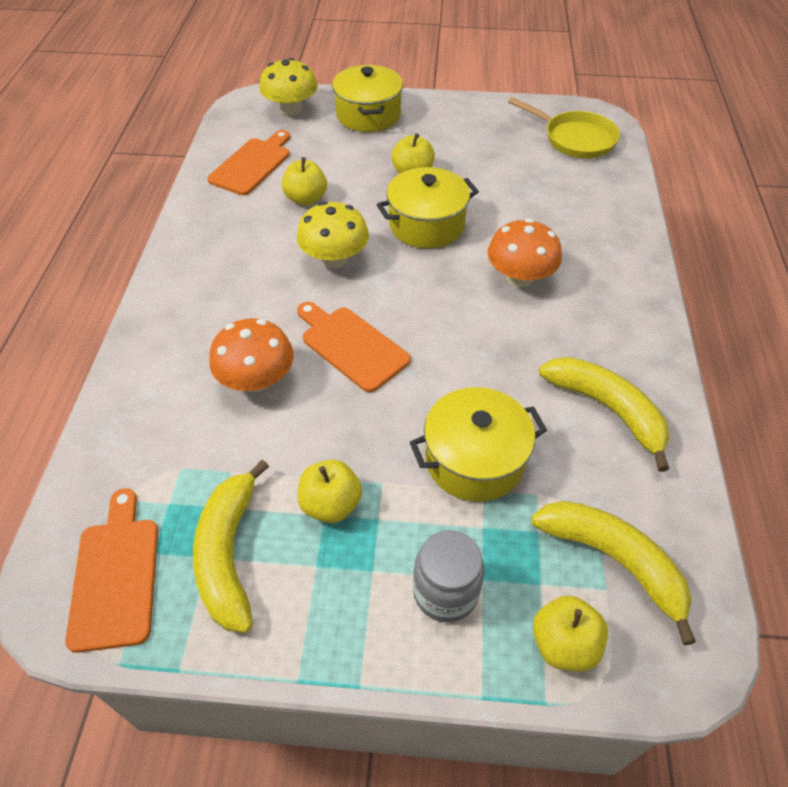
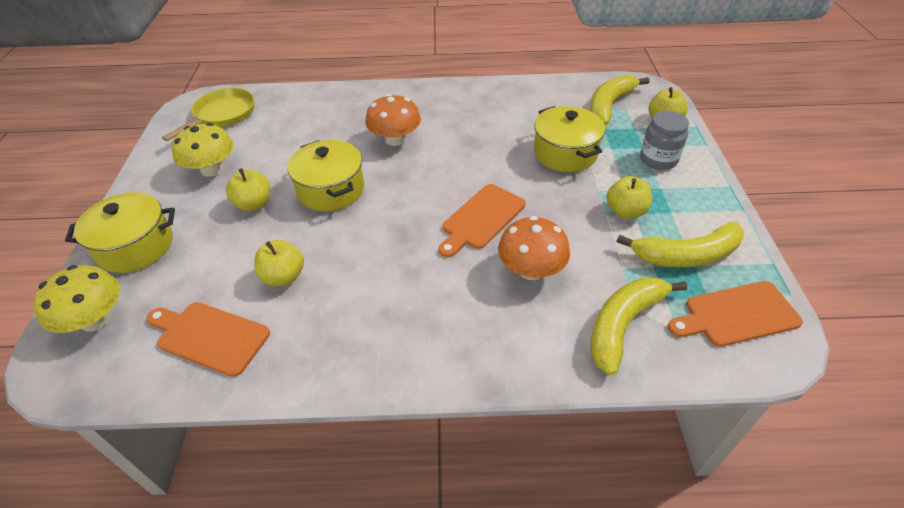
camera: 95 degrees left, 5 degrees down
yellow mushroom [297,201,369,268] -> yellow mushroom moved to [172,123,234,177]
yellow banana [539,357,670,472] -> yellow banana moved to [591,277,687,376]

